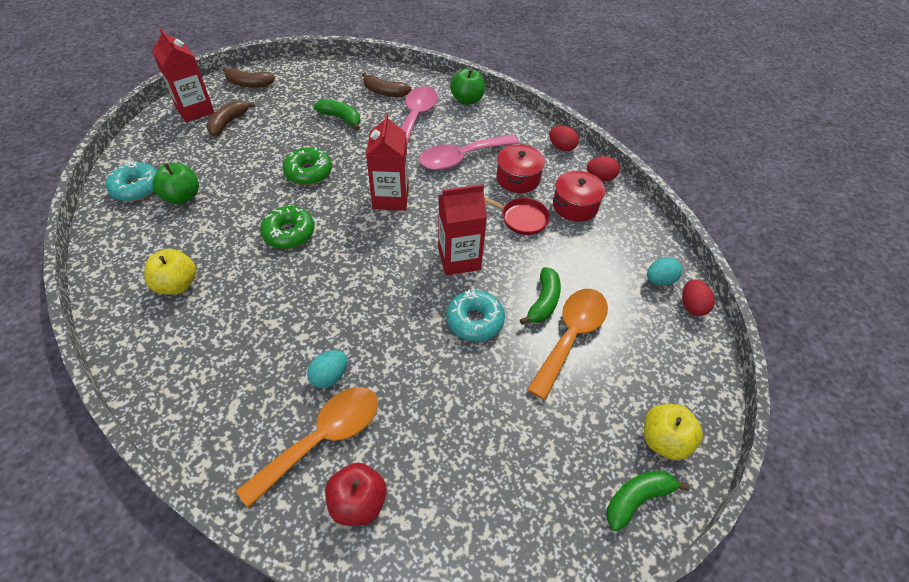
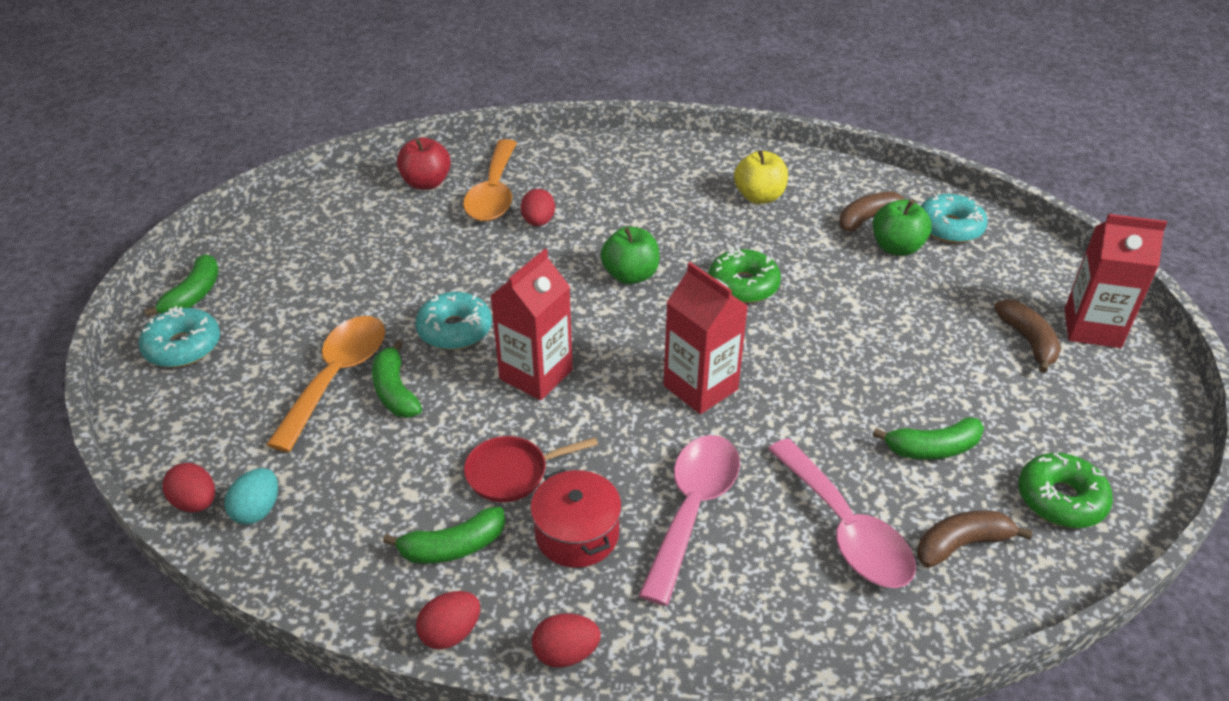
camera: 140 degrees right, 10 degrees down
brown banana [223,67,275,88] -> brown banana moved to [839,191,916,232]
green donut [283,147,332,185] -> green donut moved to [1018,453,1113,528]
turquoise egg [307,350,347,388] -> red egg [521,189,555,226]
green apple [450,68,485,105] -> green apple moved to [601,226,659,284]
orange spoon [527,289,608,400] -> orange spoon turned 150 degrees counterclockwise [266,316,385,452]
red pot [553,171,605,222] -> green banana [383,507,505,564]
yellow apple [644,404,703,460] -> turquoise donut [139,306,220,367]

